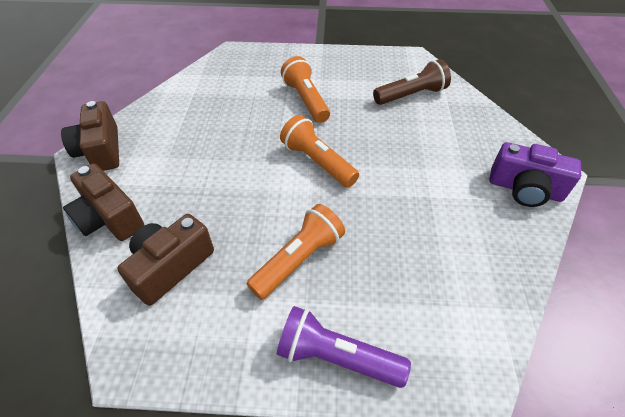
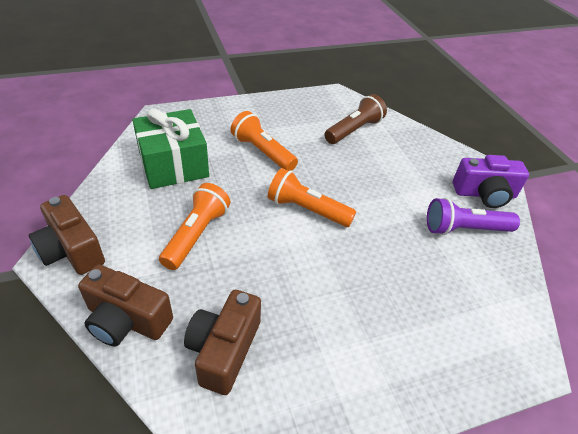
camera: 25 degrees left, 5 degrees down
orange flashlight [247,204,345,300] -> orange flashlight moved to [159,183,230,270]
purple flashlight [277,306,411,388] -> purple flashlight moved to [427,198,520,235]
none -> green gift [132,108,209,189]

